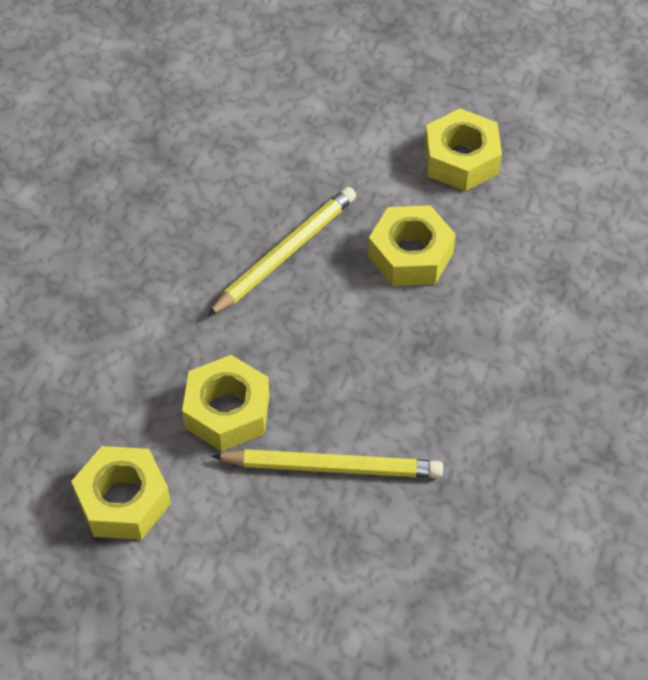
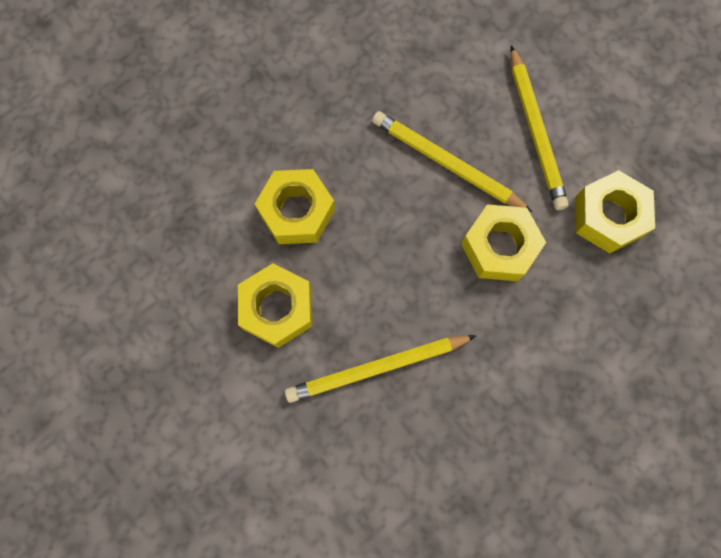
camera: 150 degrees left, 20 degrees up
yellow nut [425,108,502,191] -> yellow nut moved to [255,169,335,244]
none -> yellow pencil [511,45,569,210]

